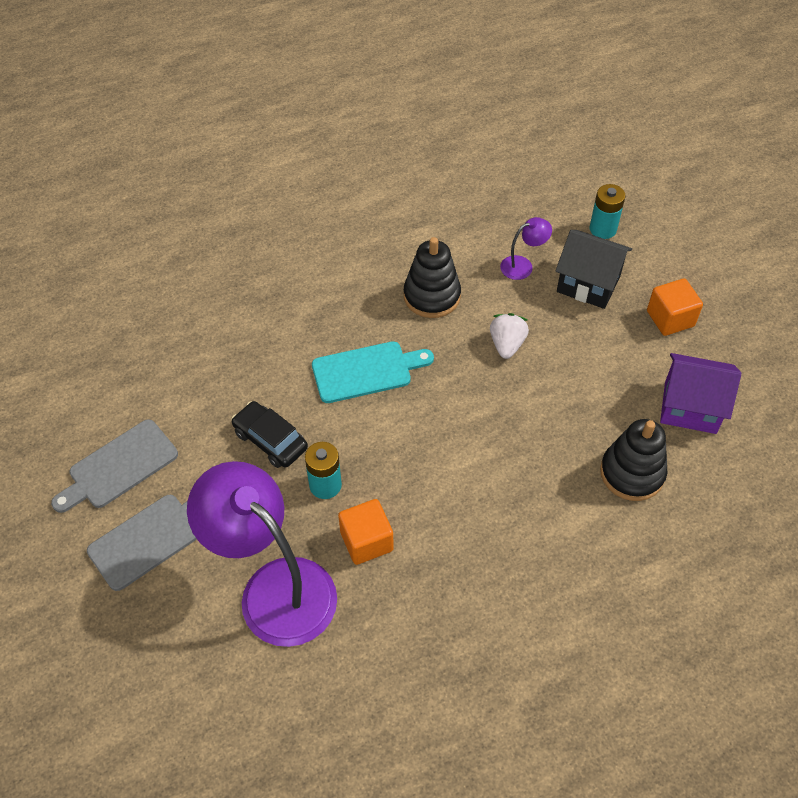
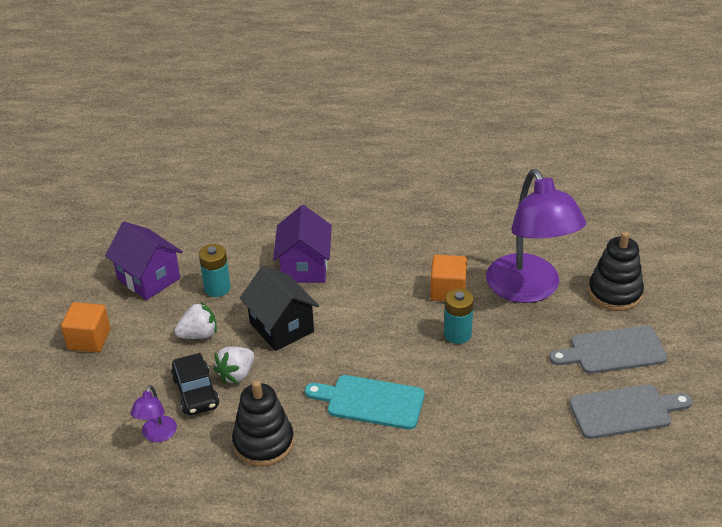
camera: 150 degrees left, 15 degrees down
black car [231,401,308,468] -> black car moved to [171,353,219,415]
purple lamp [500,217,552,280] -> purple lamp turned 90 degrees counterclockwise [131,385,177,442]
black house [555,230,632,309] -> black house moved to [240,266,319,351]
turquoise battery [590,184,625,239] -> turquoise battery moved to [199,244,231,297]
black stacking toy [600,419,667,501] -> black stacking toy moved to [588,231,644,311]
none -> white strawberry [174,302,217,339]
none -> purple house [273,205,332,283]

